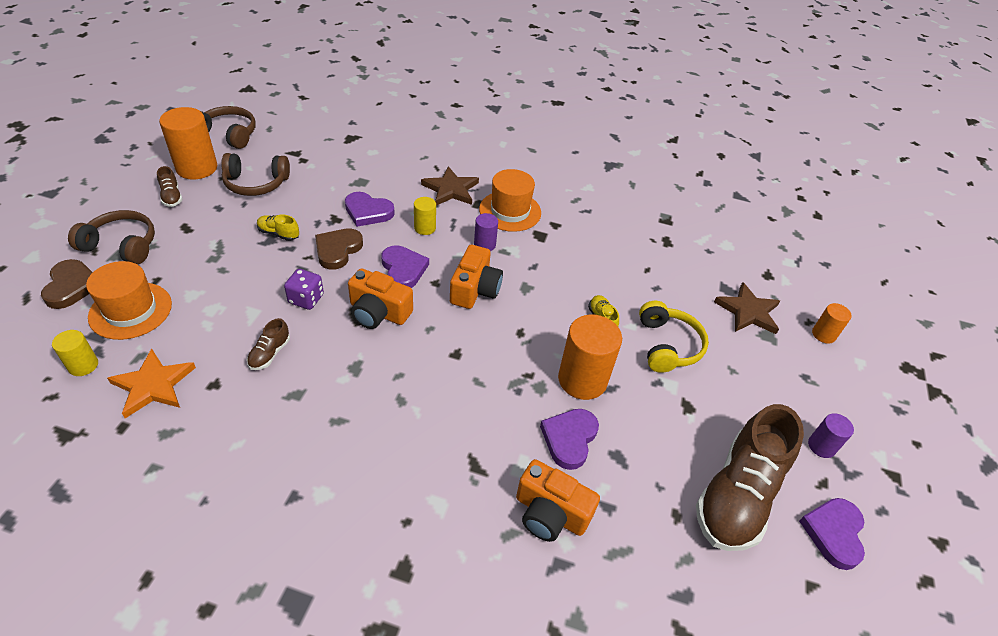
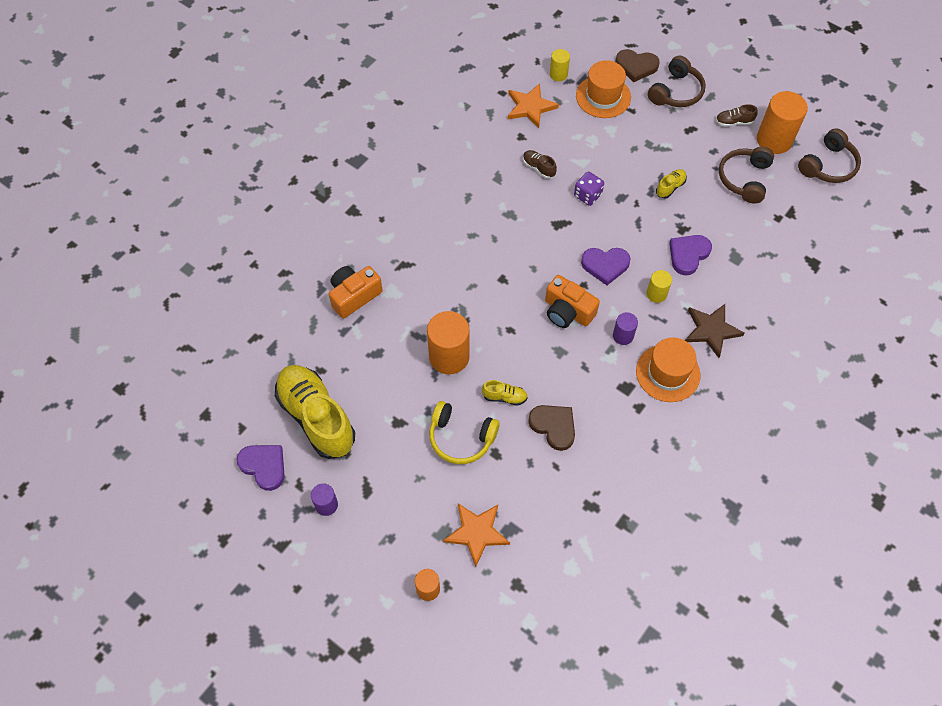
camera: 115 degrees right, 15 degrees up
brown heart [315,228,363,270] -> brown heart moved to [528,405,575,451]
orange camera [348,268,413,329] -> none
purple heart [540,409,599,470] -> none
brown shoe [696,404,804,551] -> yellow shoe [275,365,355,459]
brown star [714,282,780,334] -> orange star [443,504,510,567]

